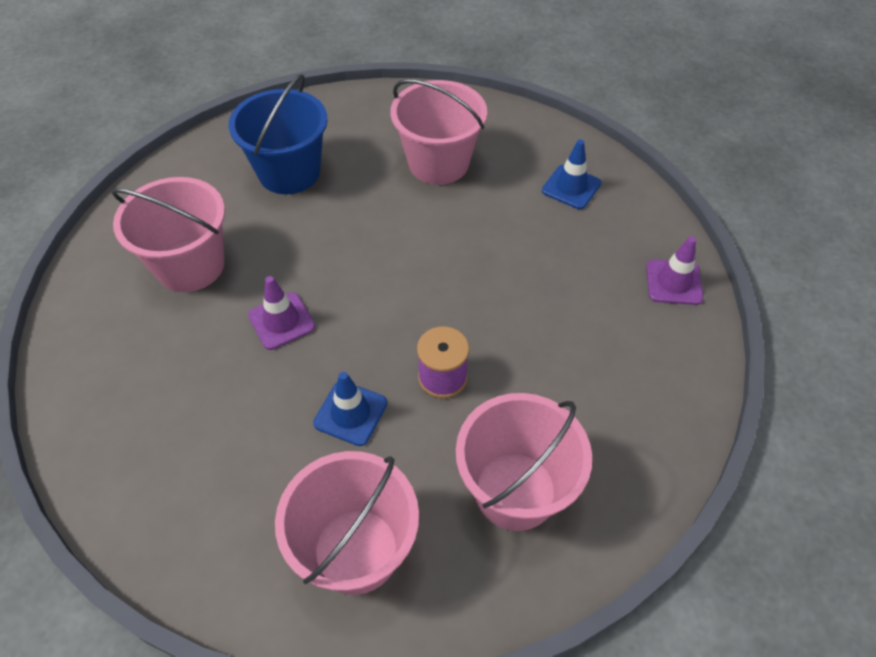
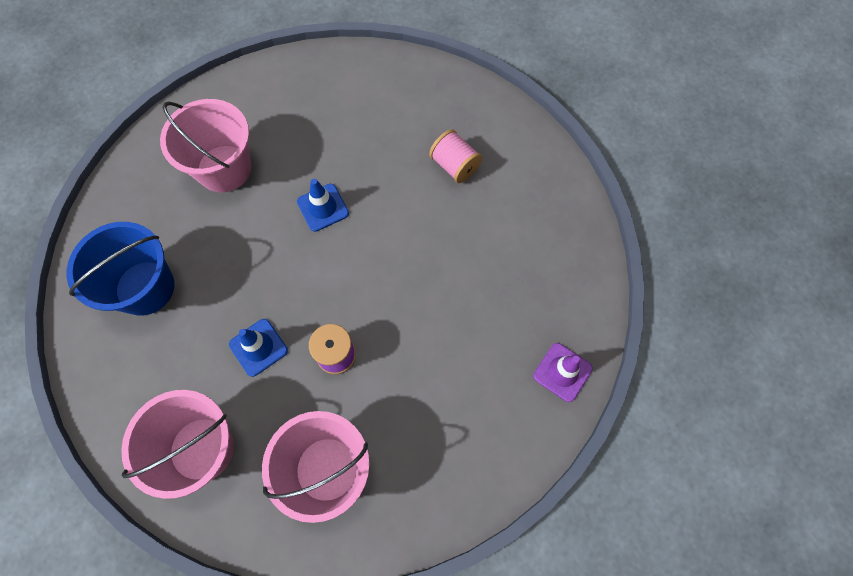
camera: 30 degrees right, 15 degrees up
blue bucket [228,74,328,194] -> blue bucket moved to [67,222,175,316]
purple traffic cone [248,276,315,350] -> none
pink bucket [390,79,487,185] -> pink spool [429,129,482,183]
blue traffic cone [542,140,601,209] -> blue traffic cone moved to [297,179,349,232]

